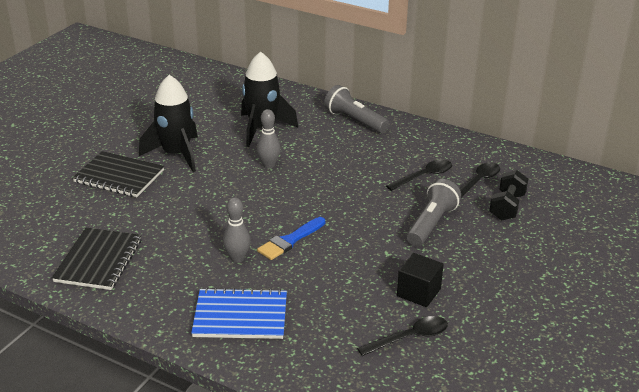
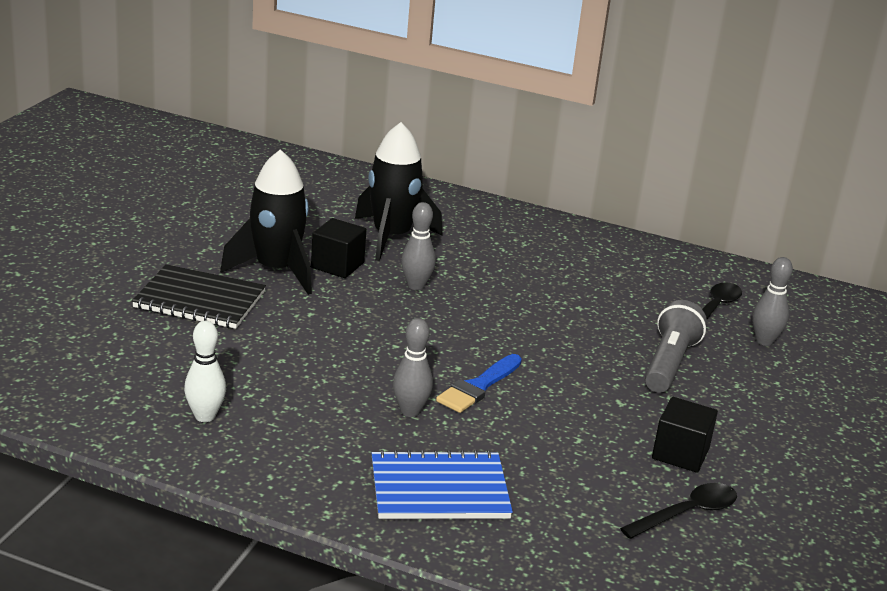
camera: 10 degrees left, 5 degrees down
black notebook [52,228,141,290] -> white bowling pin [184,321,226,422]
grey flashlight [324,85,389,133] -> none
black spoon [386,160,452,191] -> none
black dumbbell [490,170,528,221] -> grey bowling pin [752,257,793,346]
none -> black cube [311,218,367,278]

